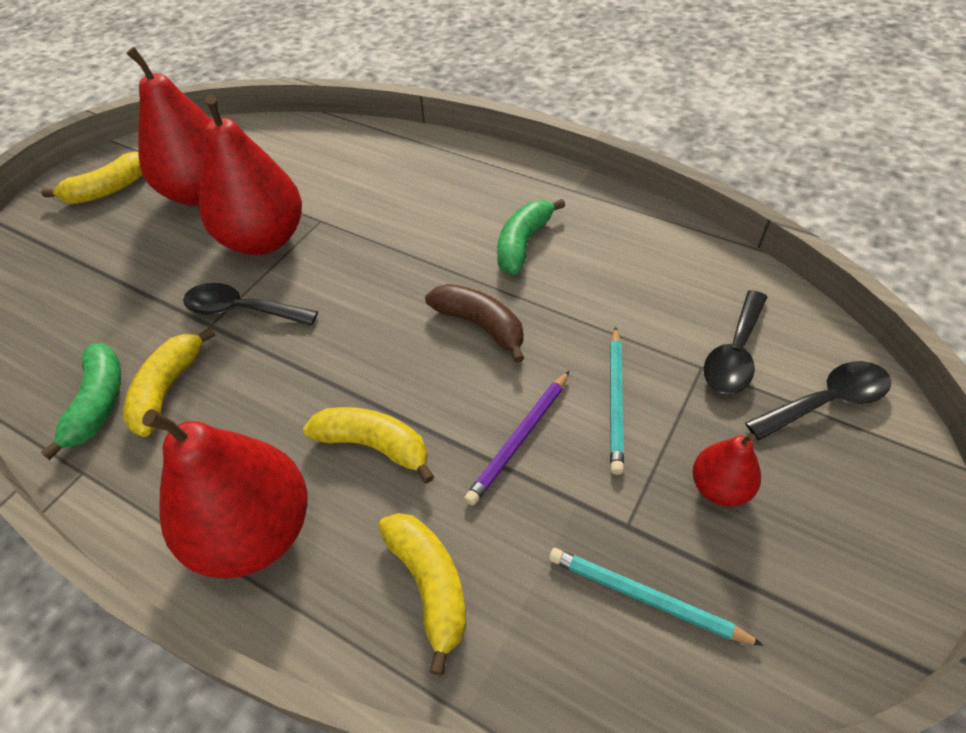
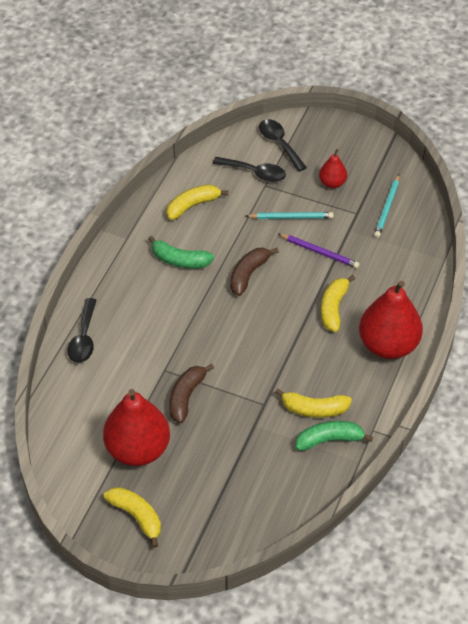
camera: 100 degrees left, 0 degrees up
black spoon [183,283,318,326] -> black spoon moved to [67,298,97,363]
red pear [199,95,302,255] -> brown banana [169,364,214,423]
yellow banana [378,513,466,676] -> yellow banana moved to [167,184,228,220]

